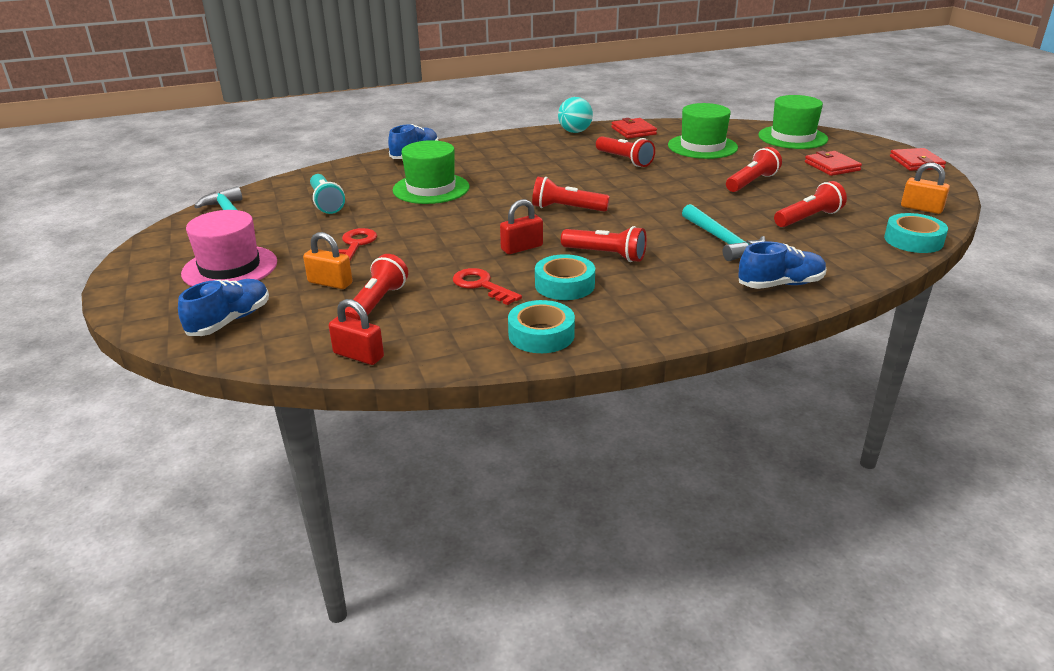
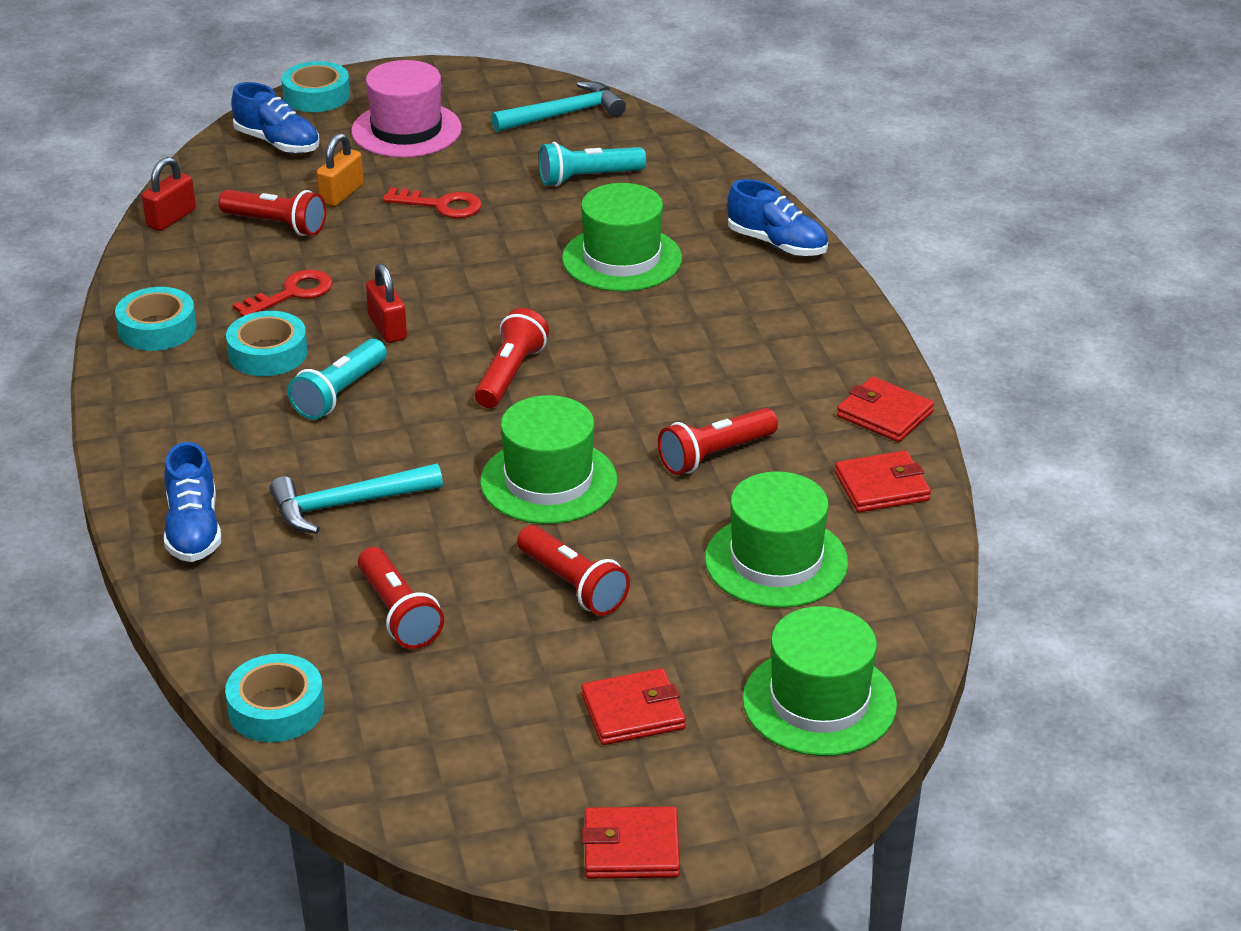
camera: 95 degrees right, 5 degrees up
turquoise ball [558,97,593,133] -> red wallet [837,377,934,442]
red flashlight [561,226,647,262] -> turquoise flashlight [288,339,387,420]
orange padlock [901,163,950,214] -> none
none -> turquoise tape [282,61,350,112]
none -> green hat [480,395,617,524]

